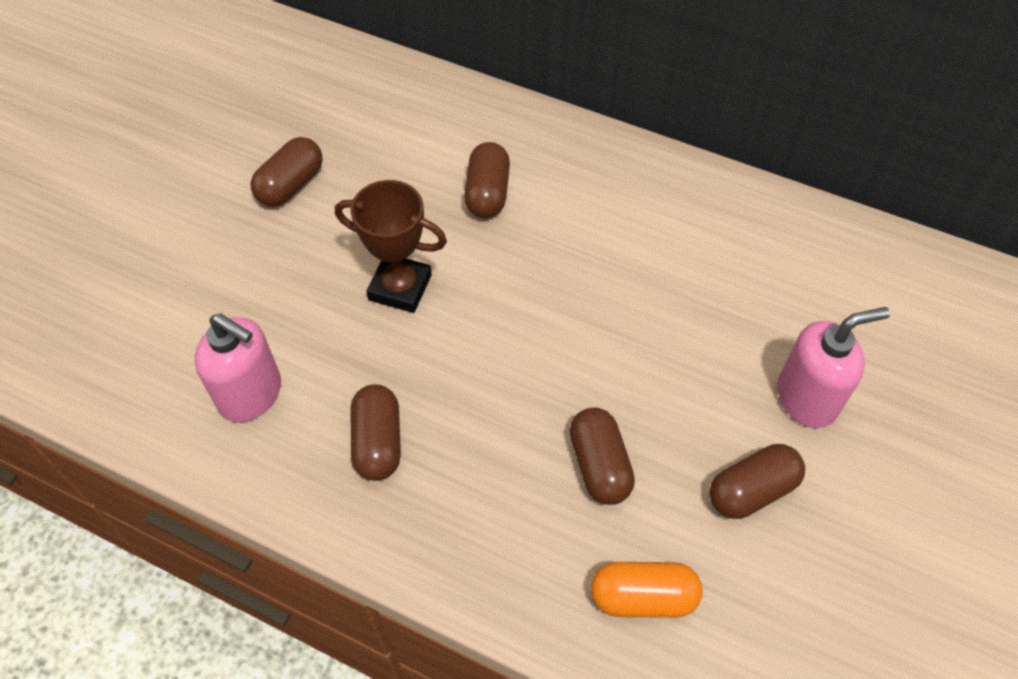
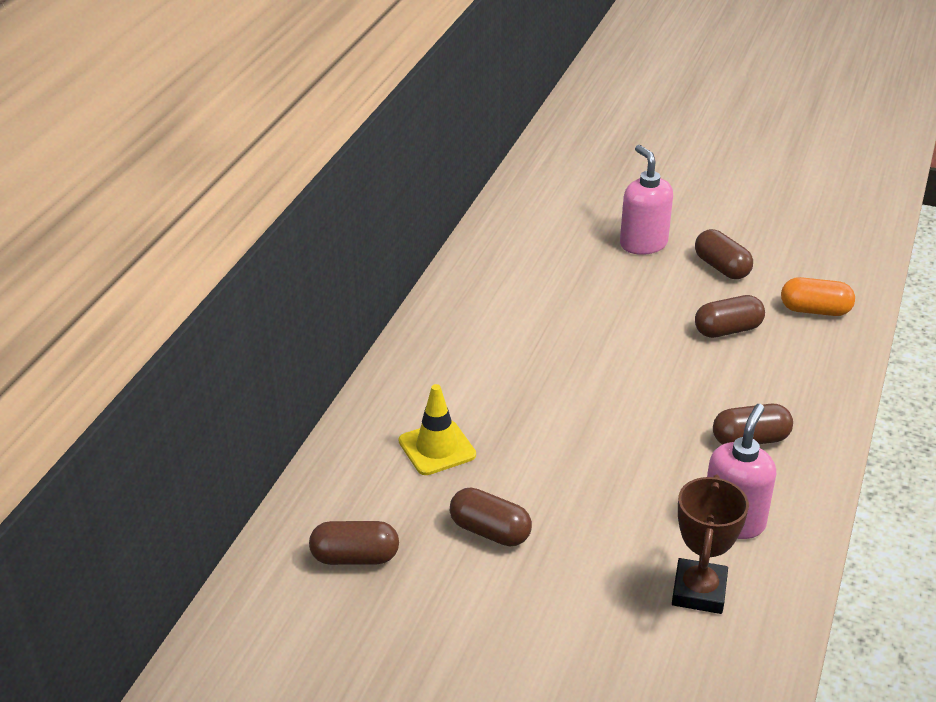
camera: 95 degrees left, 20 degrees down
brown trophy [335,180,447,313] -> brown trophy moved to [672,475,749,614]
brown capsule [464,142,510,218] -> brown capsule moved to [309,521,399,565]
orange capsule [591,562,703,618] -> orange capsule turned 75 degrees counterclockwise [781,277,855,316]
none -> yellow traffic cone [399,384,476,475]

